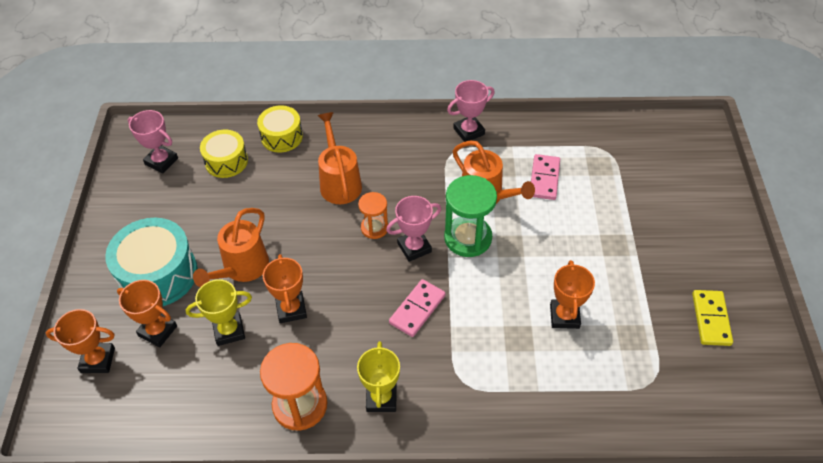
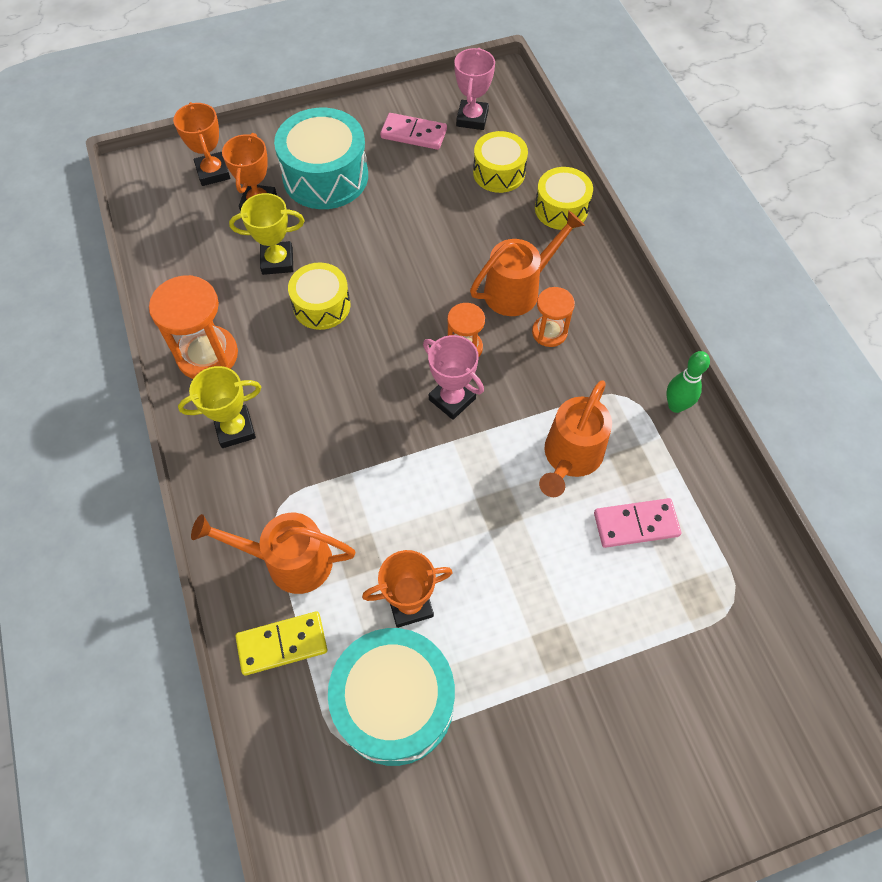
camera: 70 degrees right, 10 degrees up
yellow trophy [186,279,252,346] -> yellow trophy turned 60 degrees counterclockwise [229,193,304,275]
orange watering can [193,208,269,287] -> orange watering can moved to [191,513,356,594]
orange trophy [263,254,307,323] -> yellow drum [288,262,350,330]
pink domino [389,279,446,337] -> pink domino moved to [380,113,447,150]
green hourglass [444,175,497,257] -> none
pink trophy [447,80,495,142] -> green bowling pin [666,351,710,413]
yellow domino [692,290,733,346] -> yellow domino moved to [235,611,327,676]
none -> turquoise drum [328,628,455,766]
none -> orange hourglass [532,287,575,347]

